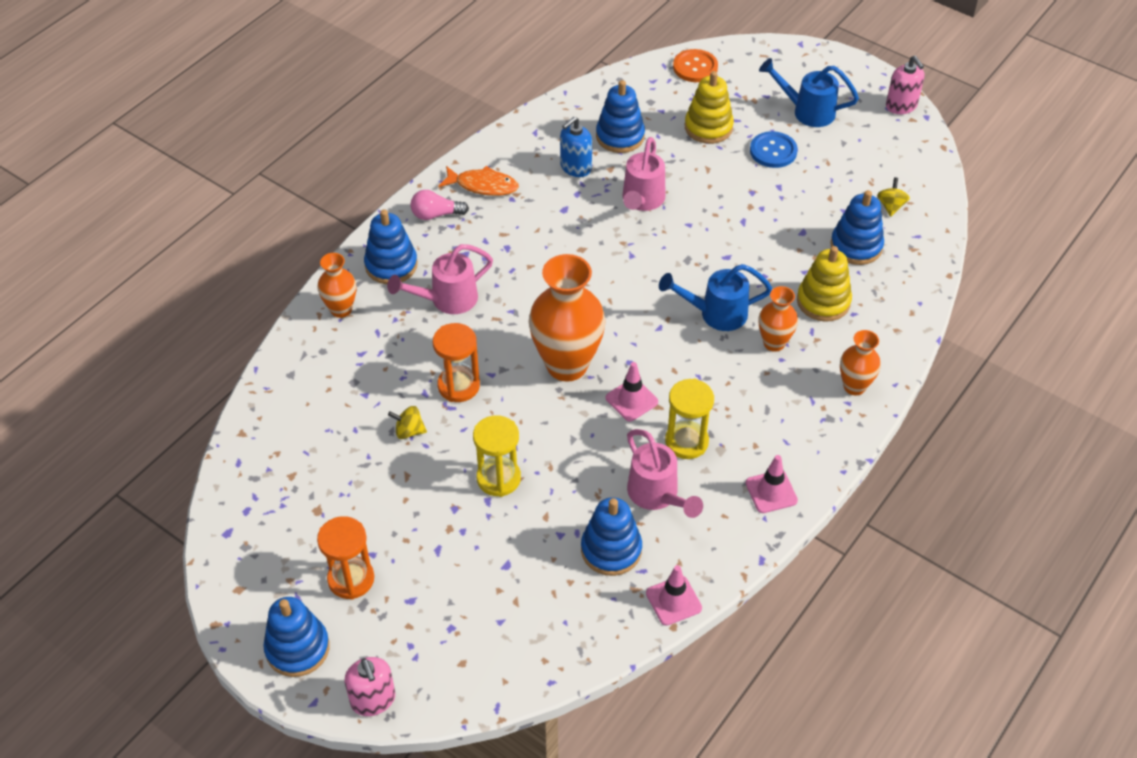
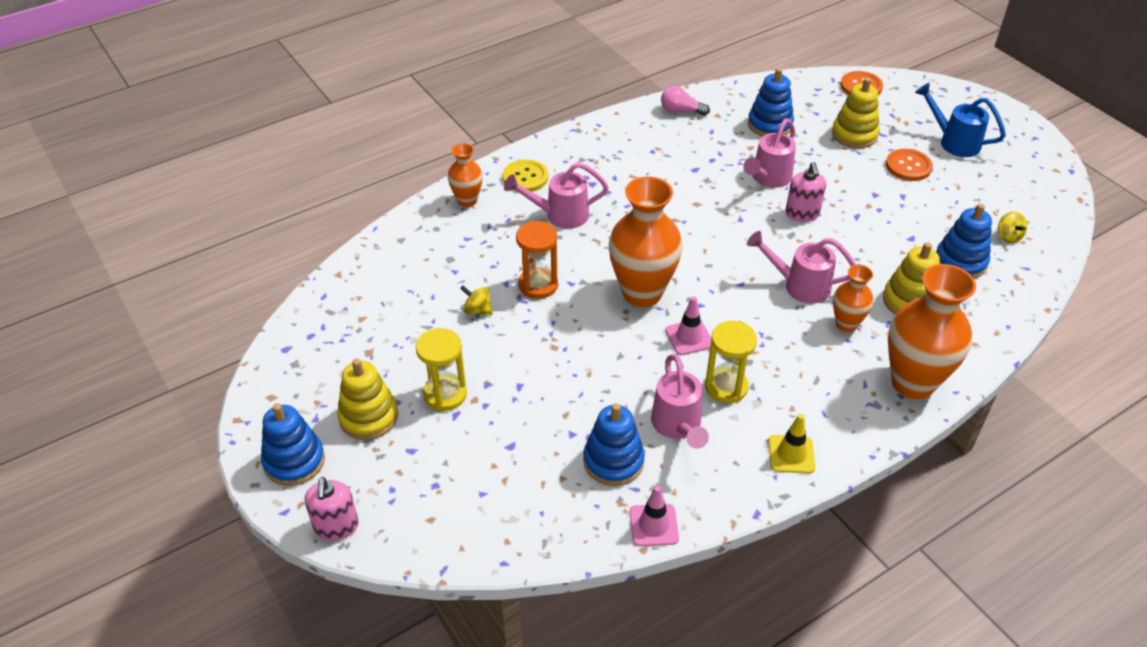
camera: 20 degrees right, 5 degrees down
orange hourglass [317,516,374,600] -> yellow stacking toy [337,359,398,440]
blue stacking toy [364,210,418,284] -> yellow button [503,159,548,192]
pink light bulb [411,190,469,220] -> pink light bulb moved to [661,86,710,116]
orange fish [439,166,519,196] -> none
yellow hourglass [473,415,521,497] -> yellow hourglass moved to [416,328,467,411]
blue soap dispenser [560,117,592,177] -> none
blue watering can [659,264,772,331] -> pink watering can [747,231,856,304]
pink traffic cone [746,455,798,513] -> yellow traffic cone [769,414,815,473]
blue button [750,131,798,168] -> orange button [886,149,933,181]
orange vase [840,330,881,396] -> orange vase [888,264,976,400], size x1.89
yellow spinning top [877,177,910,217] -> yellow spinning top turned 135 degrees clockwise [998,211,1027,243]
pink soap dispenser [886,56,925,114] -> pink soap dispenser moved to [785,162,826,222]

